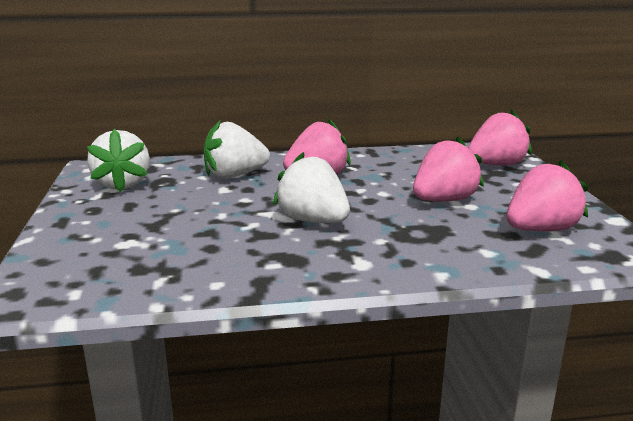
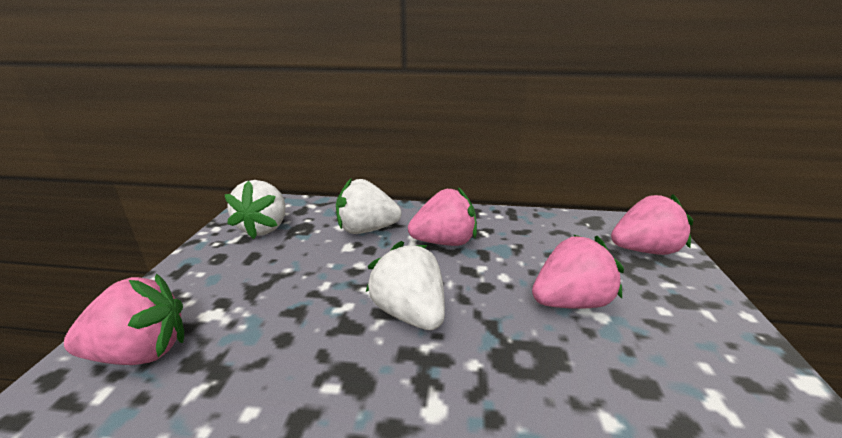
camera: 15 degrees right, 5 degrees up
pink strawberry [507,160,588,231] -> pink strawberry moved to [64,274,184,365]

